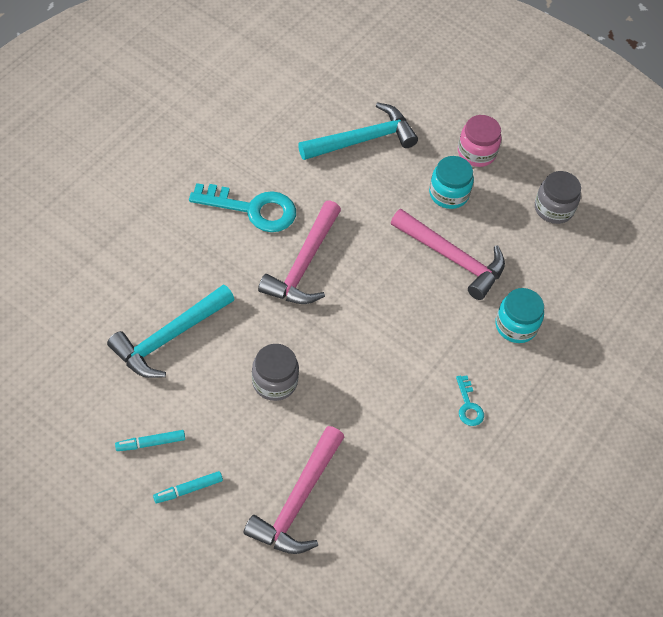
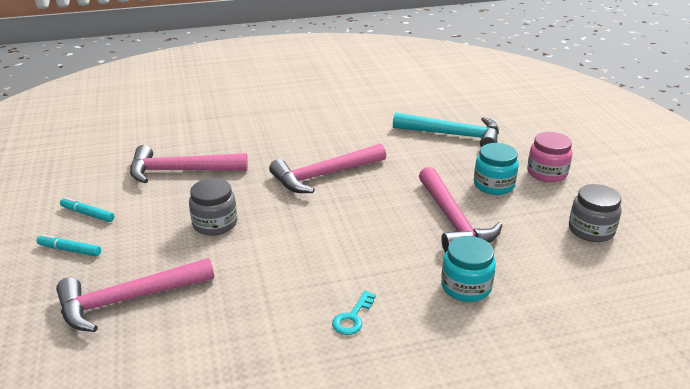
camera: 45 degrees right, 25 degrees down
turquoise hammer [107,284,235,378] -> pink hammer [130,145,248,183]
turquoise key [189,183,296,232] -> none

